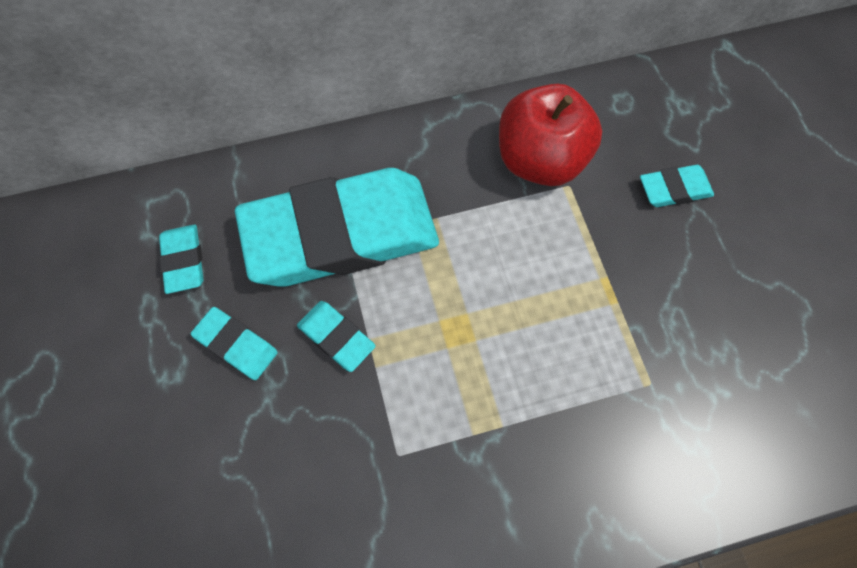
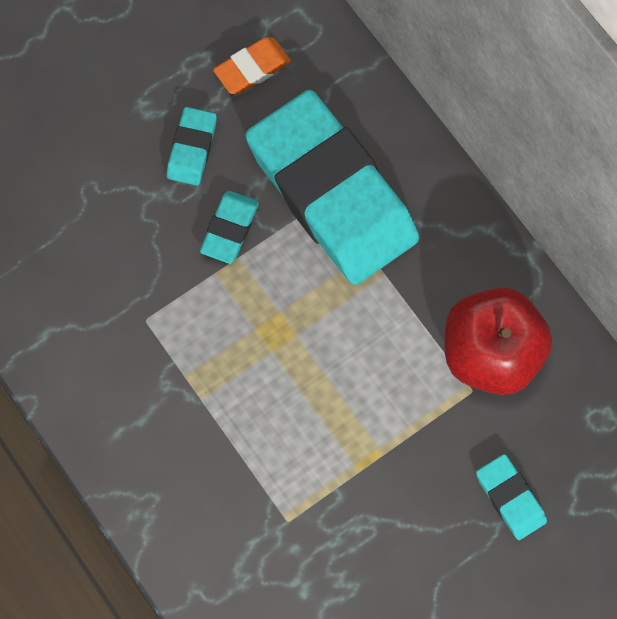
camera: 70 degrees right, 5 degrees up
turquoise eraser [159,225,204,294] -> orange eraser [213,37,291,94]

